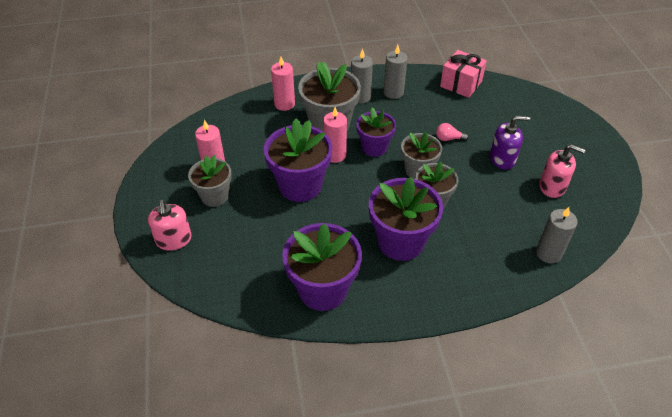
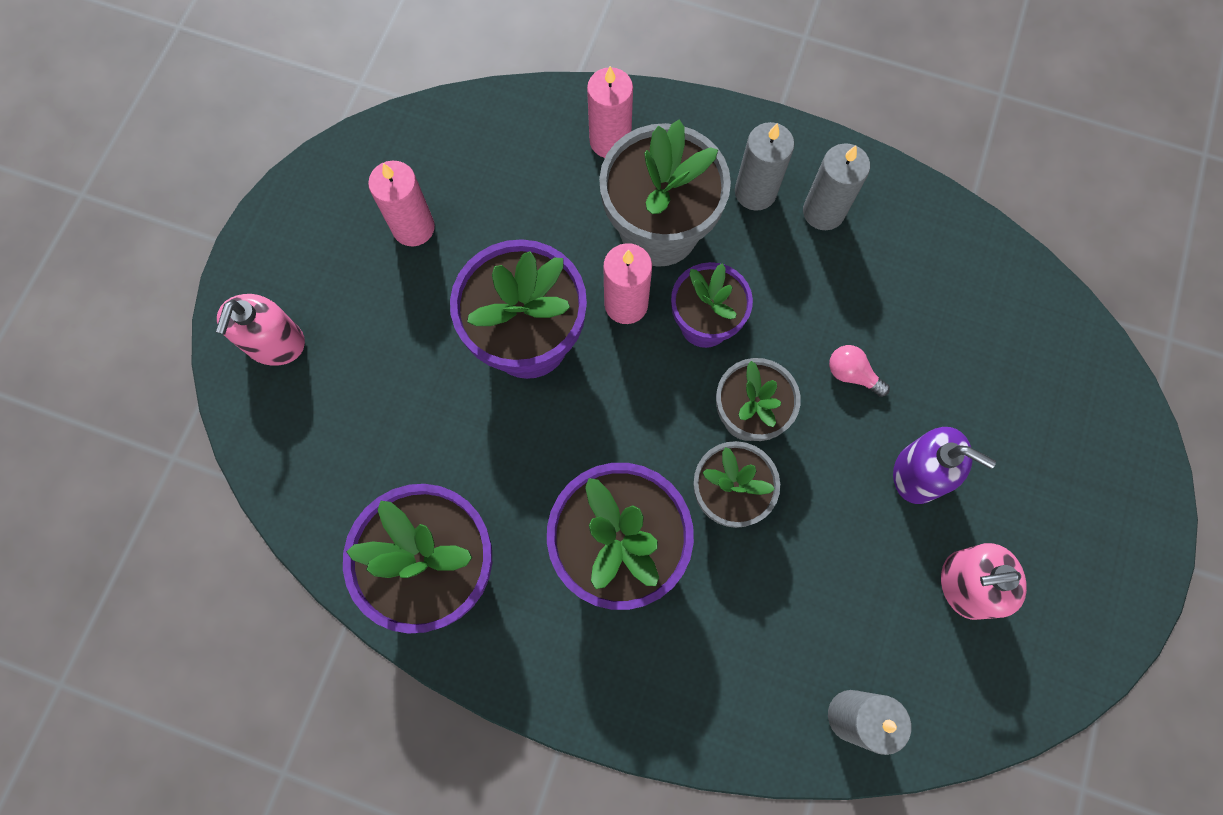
camera: 30 degrees right, 25 degrees up
grey flower pot [188,155,232,207] -> none
pink gift [440,50,487,98] -> none
pink soap dispenser [539,144,586,198] -> pink soap dispenser turned 120 degrees clockwise [941,543,1027,620]

